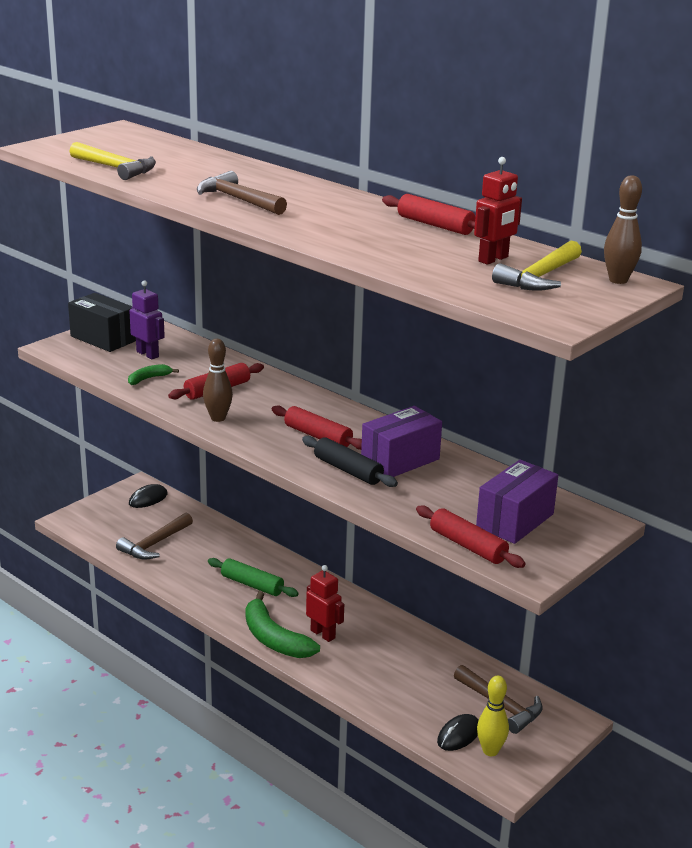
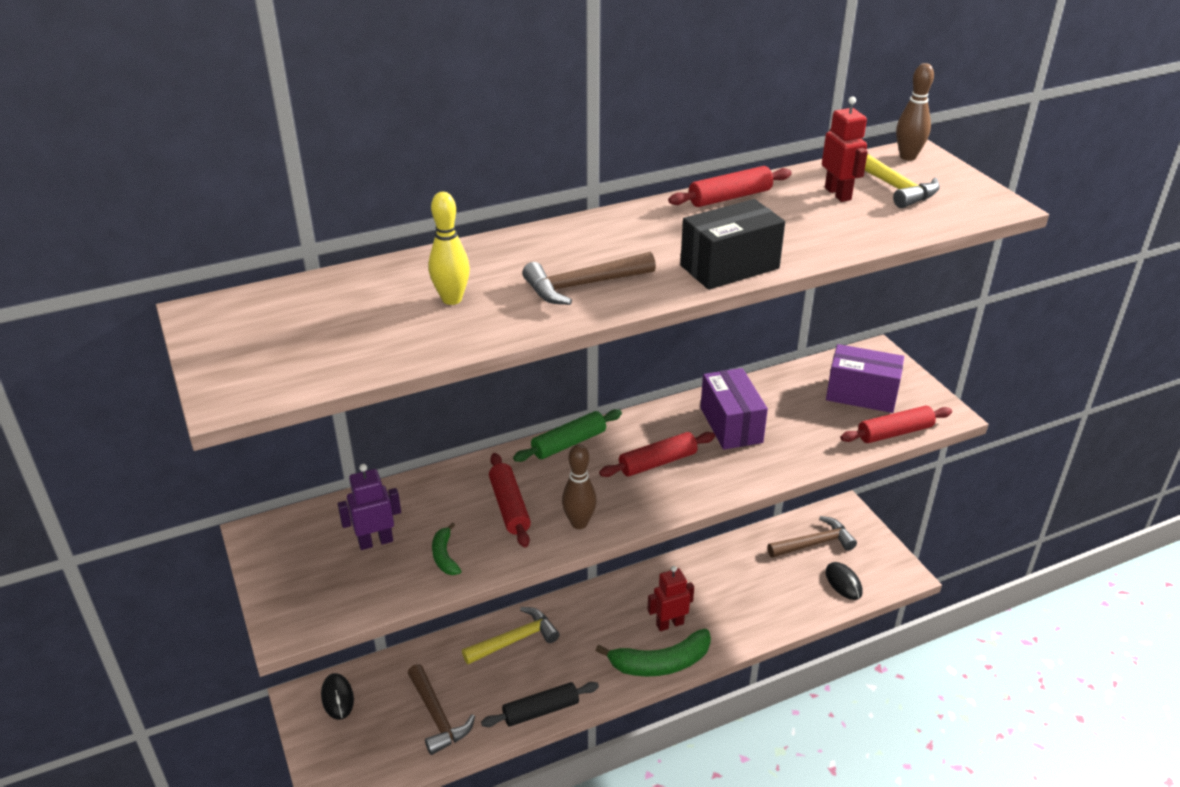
camera: 65 degrees left, 10 degrees up
black box [68,293,136,352] -> black box moved to [680,199,785,290]
yellow hammer [70,142,156,180] -> yellow hammer moved to [462,607,560,664]
green rolling pin [208,558,299,597] -> green rolling pin moved to [513,409,622,462]
black rolling pin [302,436,398,487] -> black rolling pin moved to [481,682,599,727]
purple box [476,460,558,544] -> purple box turned 45 degrees counterclockwise [826,344,904,413]
yellow bowling pin [477,676,509,756] -> yellow bowling pin moved to [429,192,470,305]

